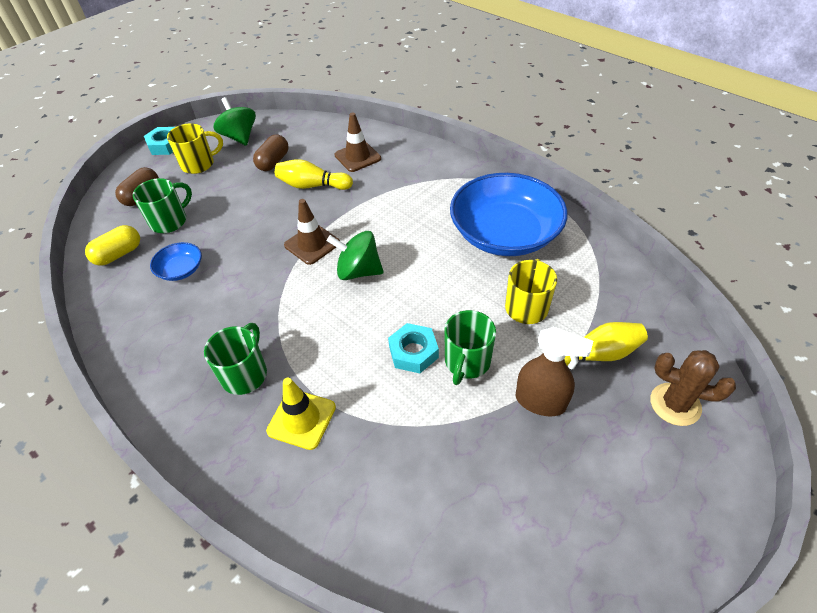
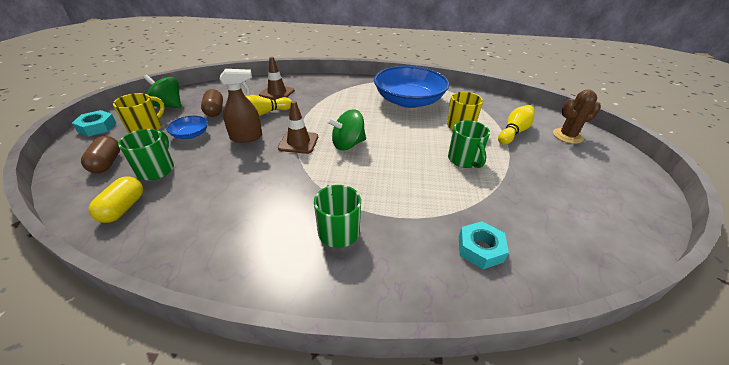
camera: 40 degrees left, 10 degrees down
blue bowl [150,242,202,281] -> blue bowl moved to [166,116,208,139]
yellow traffic cone [266,378,336,450] -> none
turquoise nut [388,323,439,373] -> turquoise nut moved to [459,221,509,269]
brown spray bottle [515,327,593,416] -> brown spray bottle moved to [219,69,262,143]

